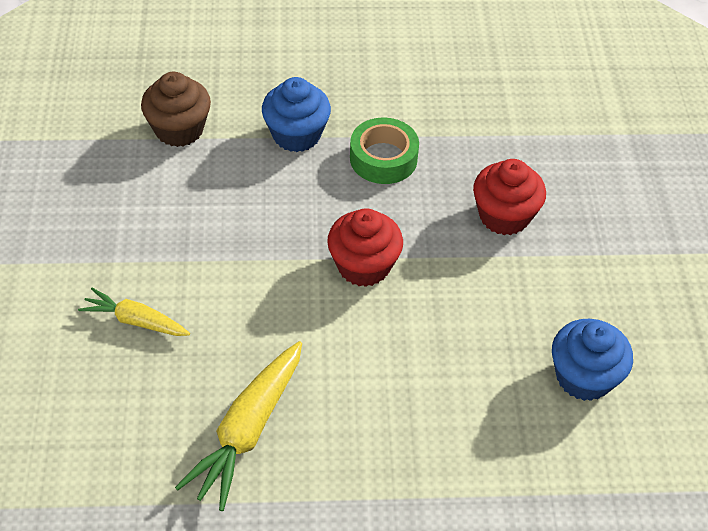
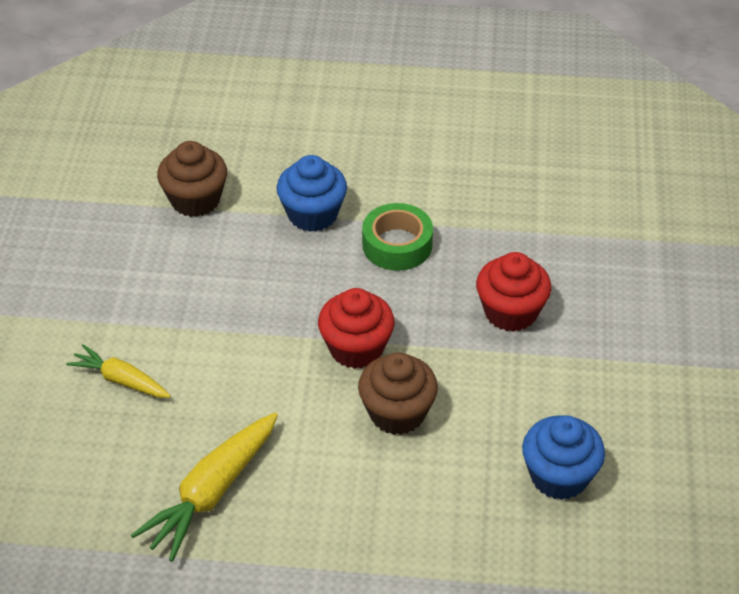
camera: 10 degrees right, 5 degrees down
none -> brown cupcake [358,352,438,435]

